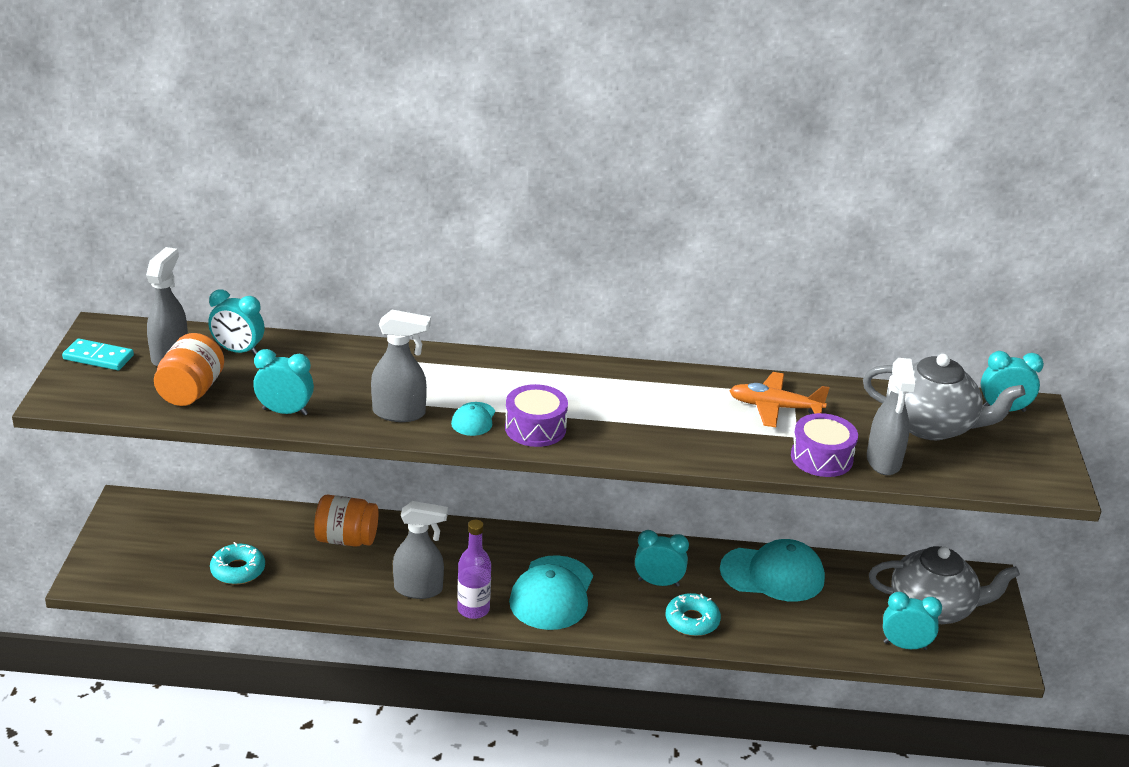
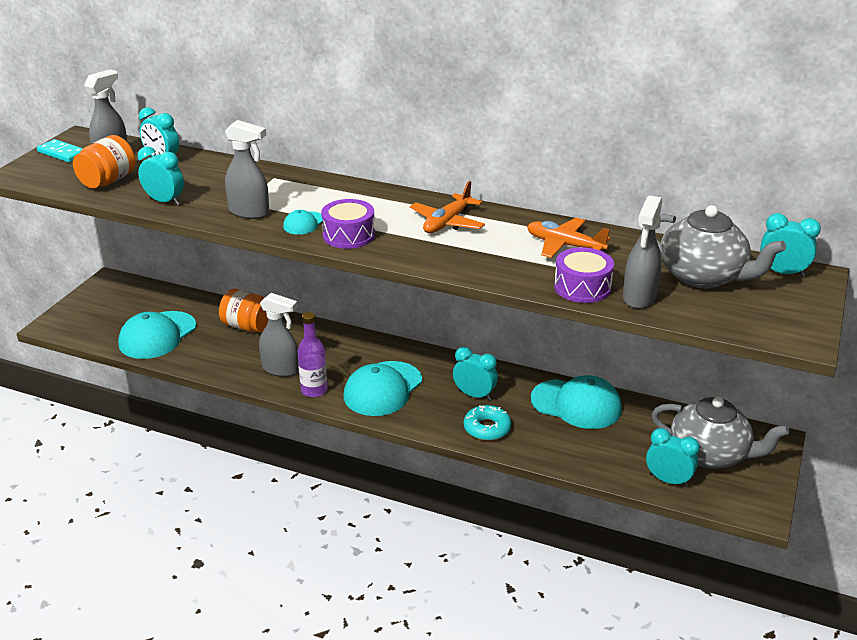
camera: 20 degrees right, 0 degrees up
turquoise donut [210,542,265,585] -> turquoise cap [118,311,196,359]
none -> orange plane [410,181,485,233]

